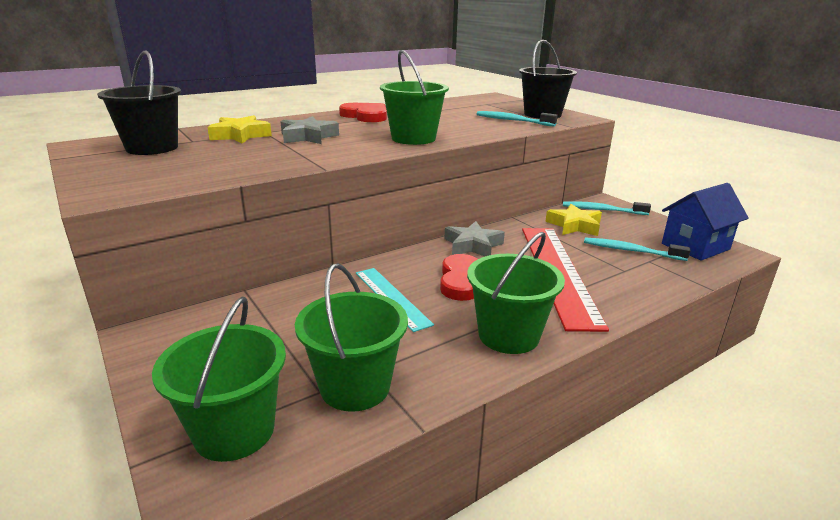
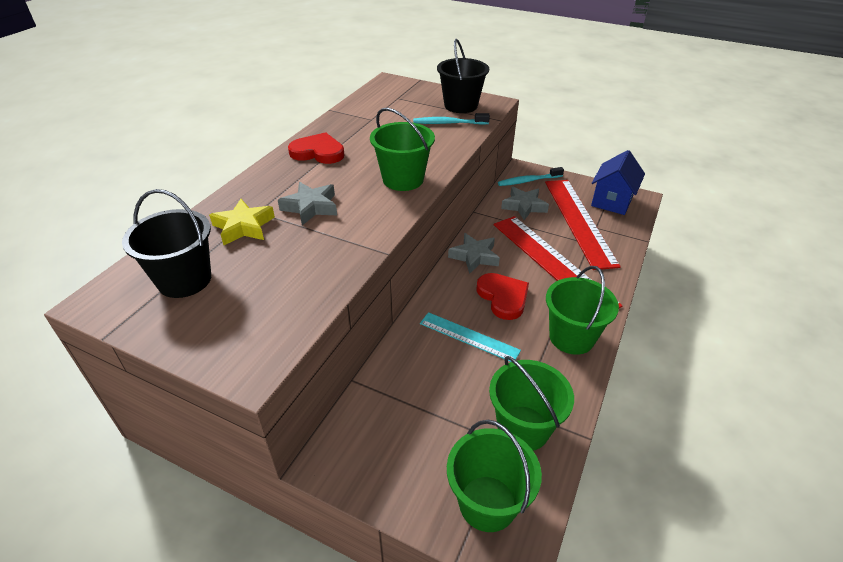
camera: 30 degrees left, 15 degrees up
yellow star [545,204,602,236] -> grey star [501,187,549,220]
turquoise toothbrush [584,238,690,261] -> red ruler [545,180,621,270]

